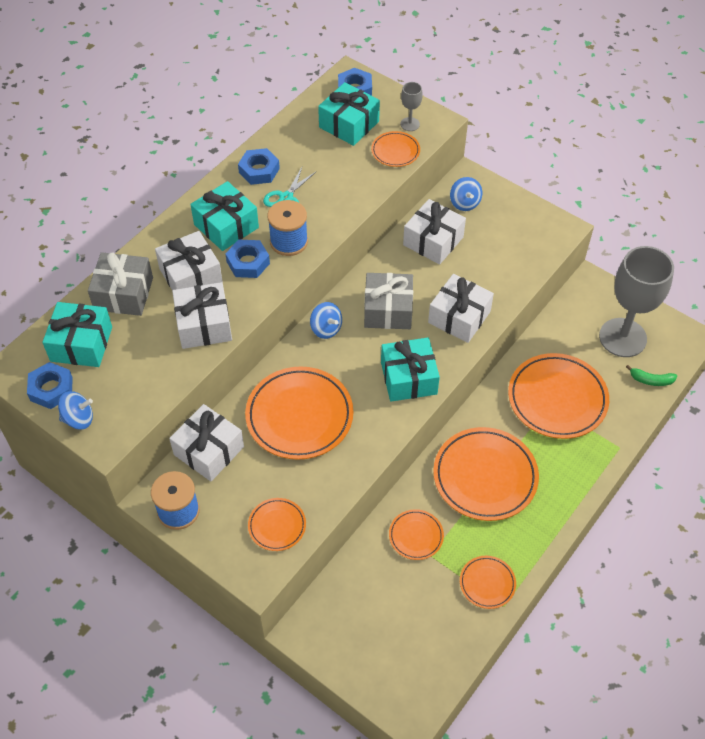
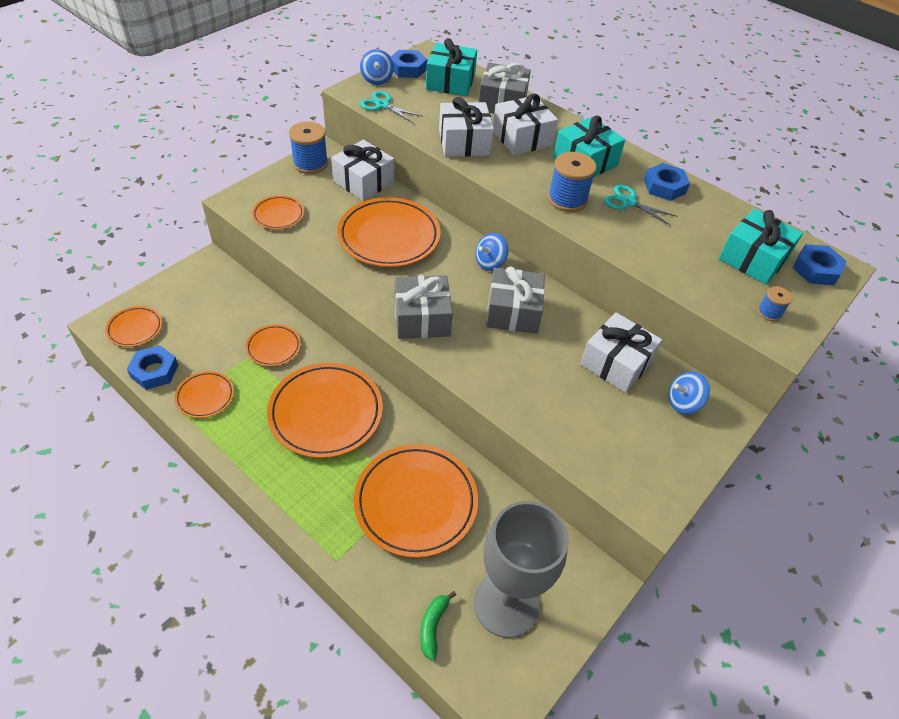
camera: 90 degrees right, 5 degrees down
blue nut [225,240,270,278] -> blue nut moved to [127,345,178,390]
orange plate [371,131,420,167] -> orange plate moved to [105,306,162,347]
turquoise gift [381,338,440,402] -> grey gift [395,275,453,339]
grey goblet [401,82,423,131] -> blue spool [757,286,793,321]
white gift [428,274,494,343] -> none
none -> turquoise scissors [360,91,423,123]

